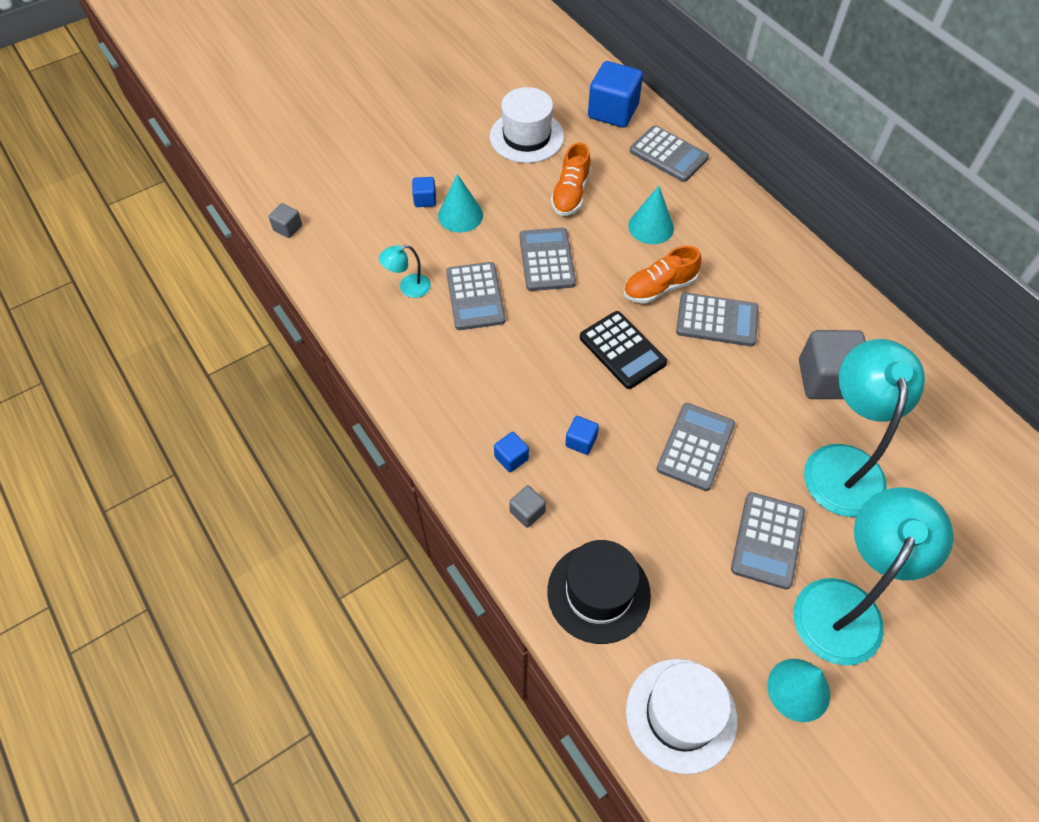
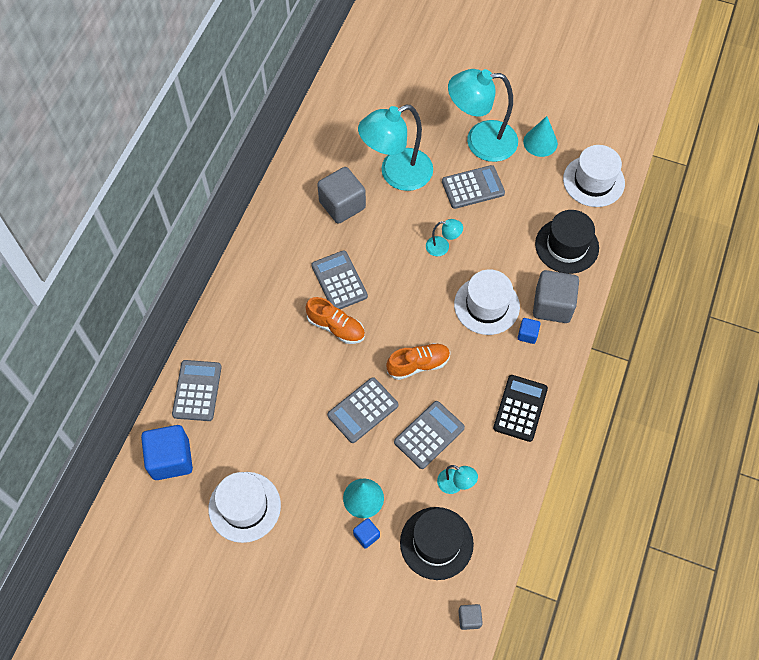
camera: 125 degrees left, 5 degrees up
grey cube [509,485,546,528] -> grey cube [533,270,579,323], size x2.09
orange shoe [551,143,591,216] -> orange shoe moved to [386,343,450,380]
blue cube [565,416,599,455] -> white hat [454,269,520,335]
black calculator [580,311,667,389] -> black calculator moved to [493,375,548,442]
turquoise cone [628,186,674,244] -> none
grey calculator [657,403,735,491] -> turquoise lamp [426,219,463,256]
none -> black hat [400,507,474,580]

